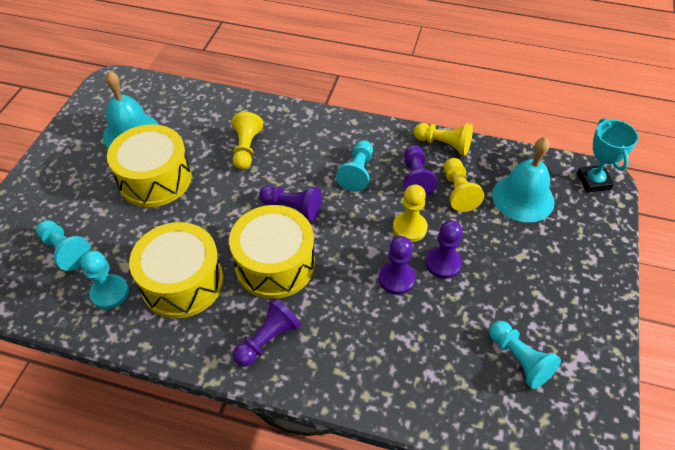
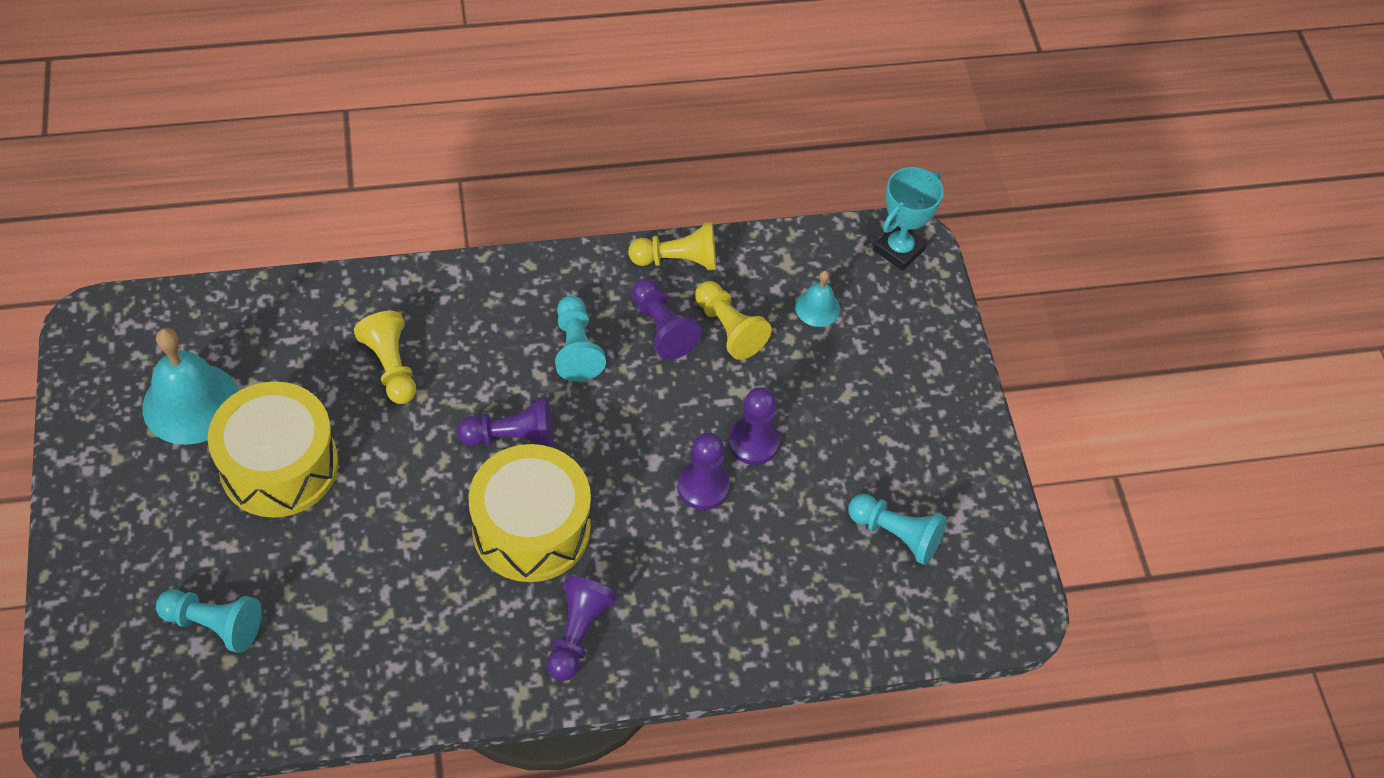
camera: 30 degrees left, 5 degrees up
turquoise pawn [81,251,129,309] -> none
yellow drum [129,222,224,318] -> none
yellow pawn [393,184,428,242] -> none
turquoise bell [492,137,555,223] -> turquoise bell [795,271,840,327], size x0.51
turquoise trophy [577,118,638,193] -> turquoise trophy turned 75 degrees clockwise [873,167,944,271]

